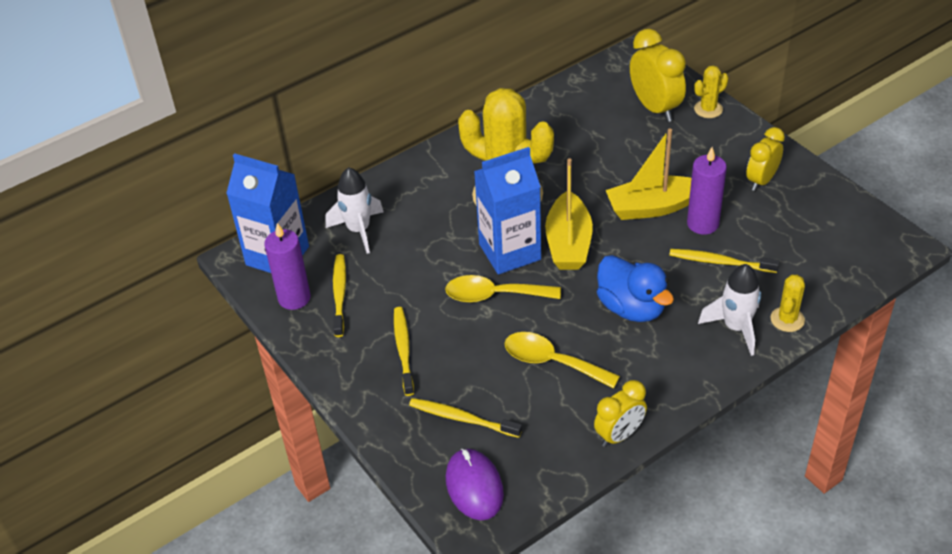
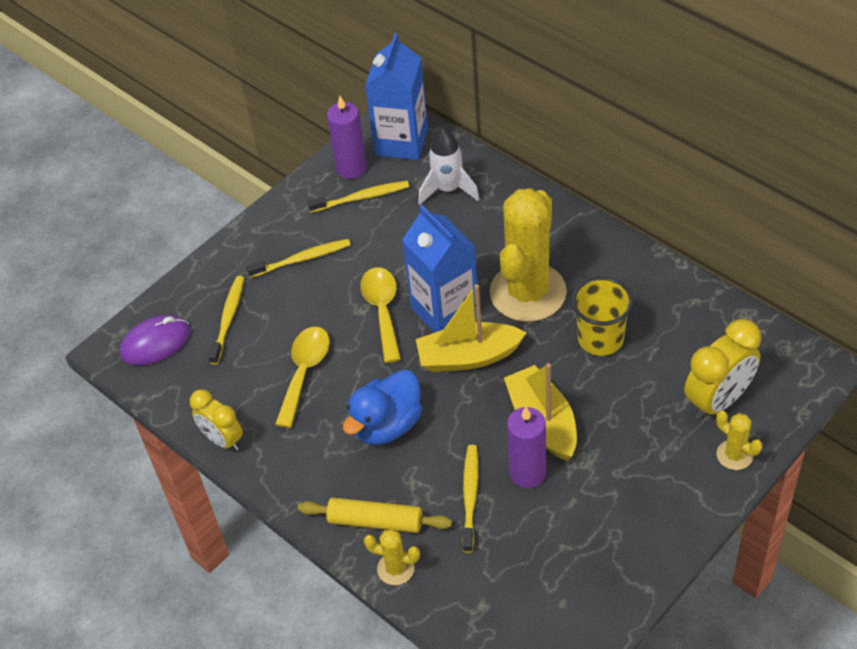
camera: 80 degrees right, 5 degrees up
white rocket [698,264,761,356] -> yellow rolling pin [298,498,452,533]
yellow clock [746,127,785,191] -> none
none -> yellow cup [572,277,633,356]

